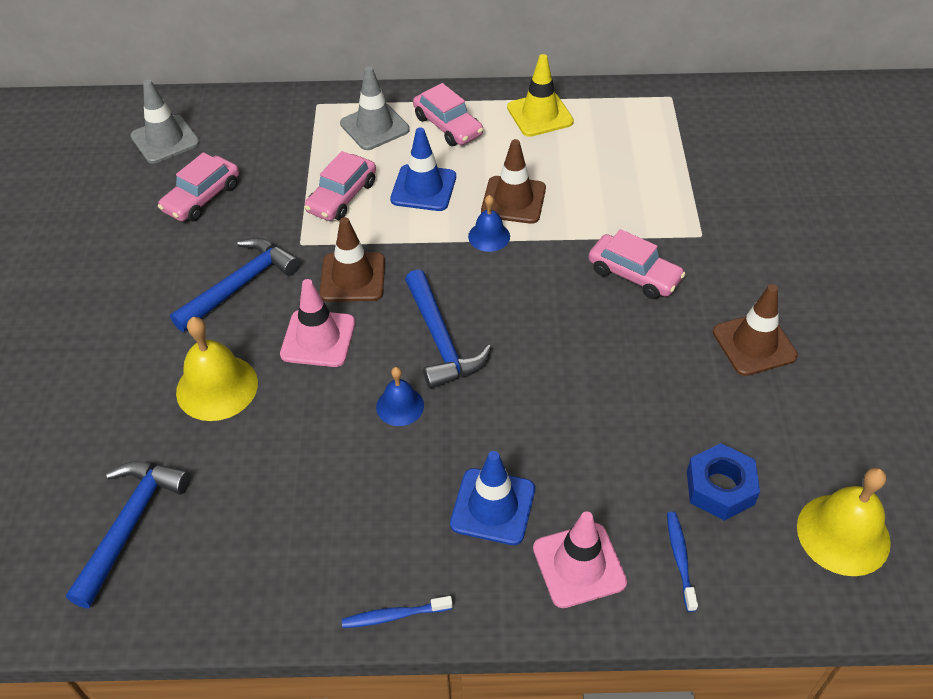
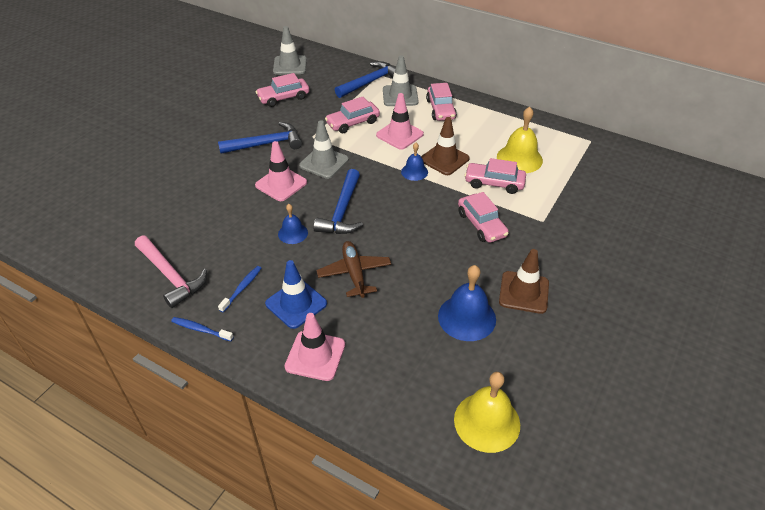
camera: 30 degrees right, 5 degrees down
blue hammer [66,461,191,608] -> blue hammer moved to [335,61,396,98]
yellow bell [176,317,258,421] -> yellow bell moved to [497,107,543,173]
brown traffic cone [320,217,385,302] -> grey traffic cone [299,120,349,179]
blue traffic cone [390,127,456,211] -> pink traffic cone [376,93,424,150]
yellow traffic cone [507,54,574,137] -> none
blue toothbrush [667,512,698,612] -> blue toothbrush moved to [218,266,262,313]
blue nut [687,443,760,521] -> none
none -> pink hammer [135,236,207,308]
none -> brown plane [316,241,391,298]
none -> blue bell [438,265,496,341]
none -> pink car [464,158,526,194]

